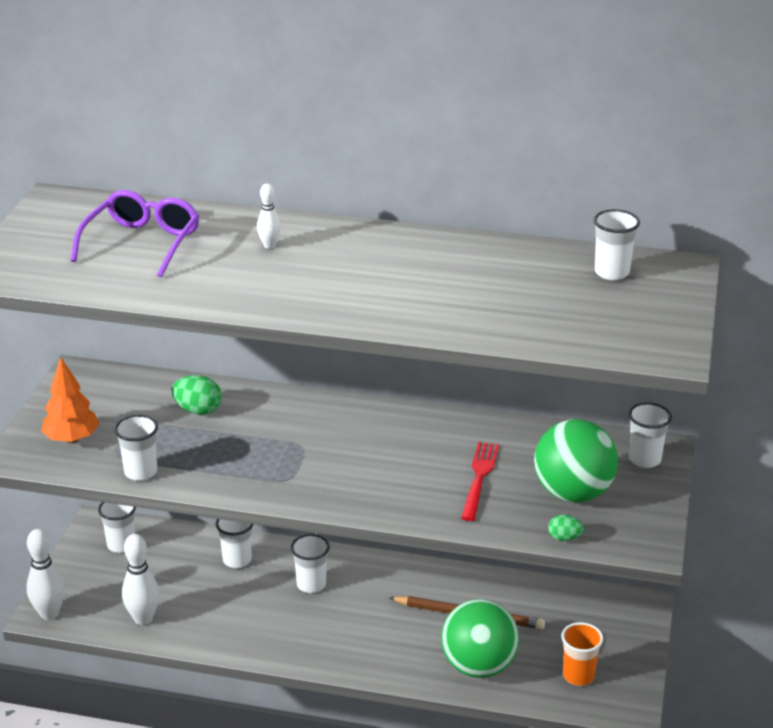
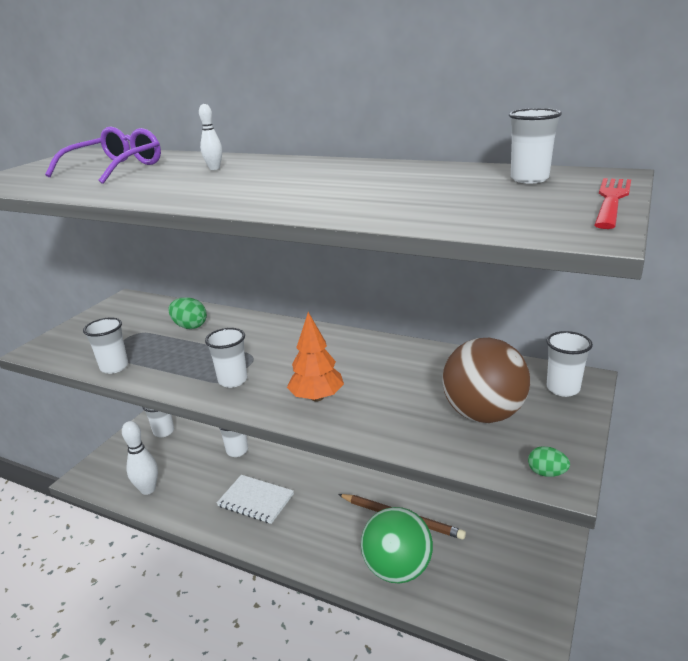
camera: 15 degrees right, 5 degrees down
white bowling pin [27,529,65,620] -> none
orange tree [41,358,99,443] -> orange tree moved to [287,312,344,402]
white cup [291,534,330,593] -> white cup moved to [205,328,247,388]
red fork [461,442,499,521] -> red fork moved to [595,178,631,229]
green ball [534,419,618,502] -> brown ball [442,338,530,423]
green egg [548,515,584,541] -> green egg moved to [528,446,570,477]
orange cup [561,622,604,686] -> none
none -> white notebook [217,475,294,524]

